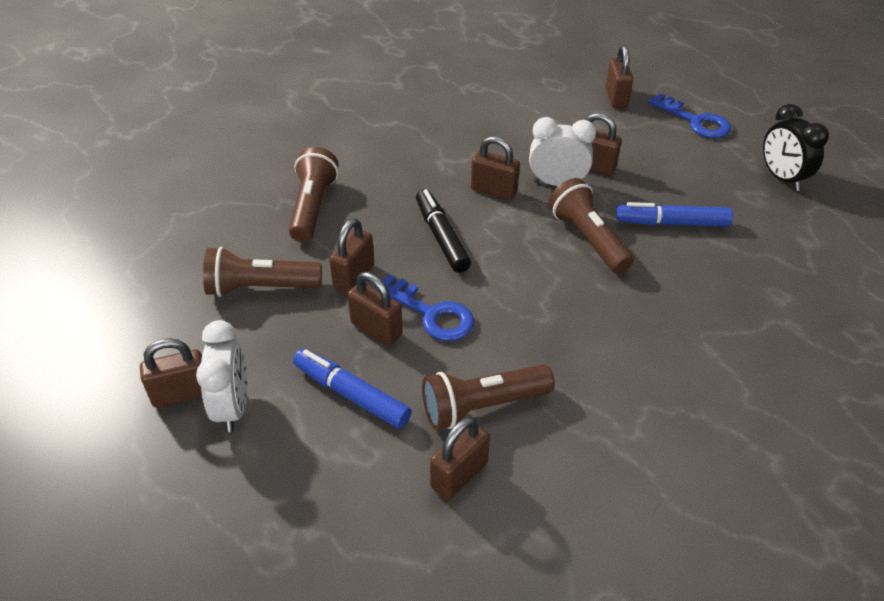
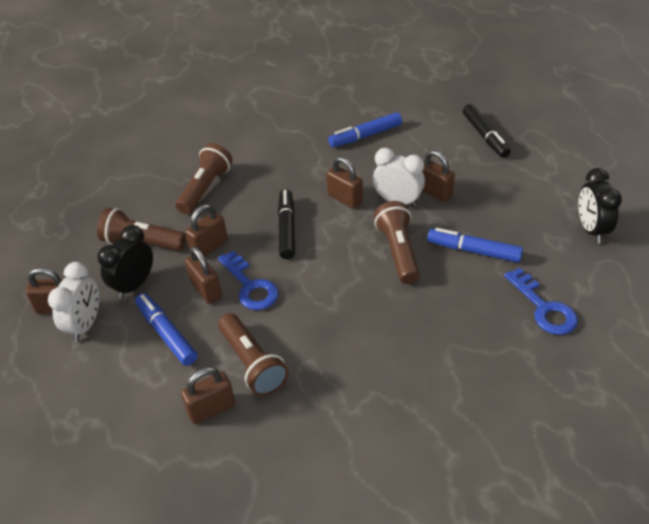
camera: 20 degrees right, 0 degrees up
brown flashlight [422,364,555,430] -> brown flashlight turned 120 degrees counterclockwise [218,313,289,396]
brown padlock [606,45,633,108] -> black marker [463,104,511,158]
blue key [648,94,731,138] -> blue key moved to [504,268,578,335]
none -> black clock [98,225,153,299]
none -> blue marker [328,112,402,147]

